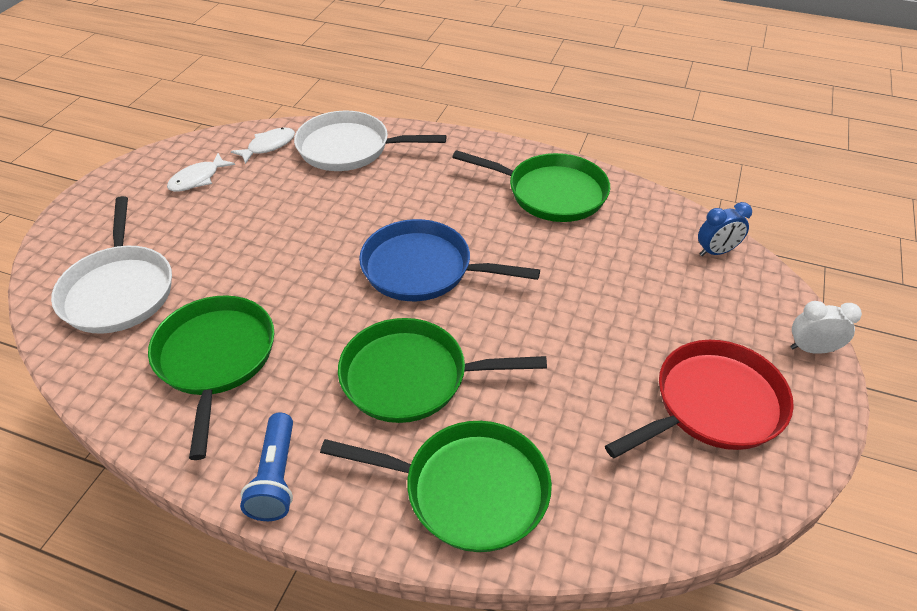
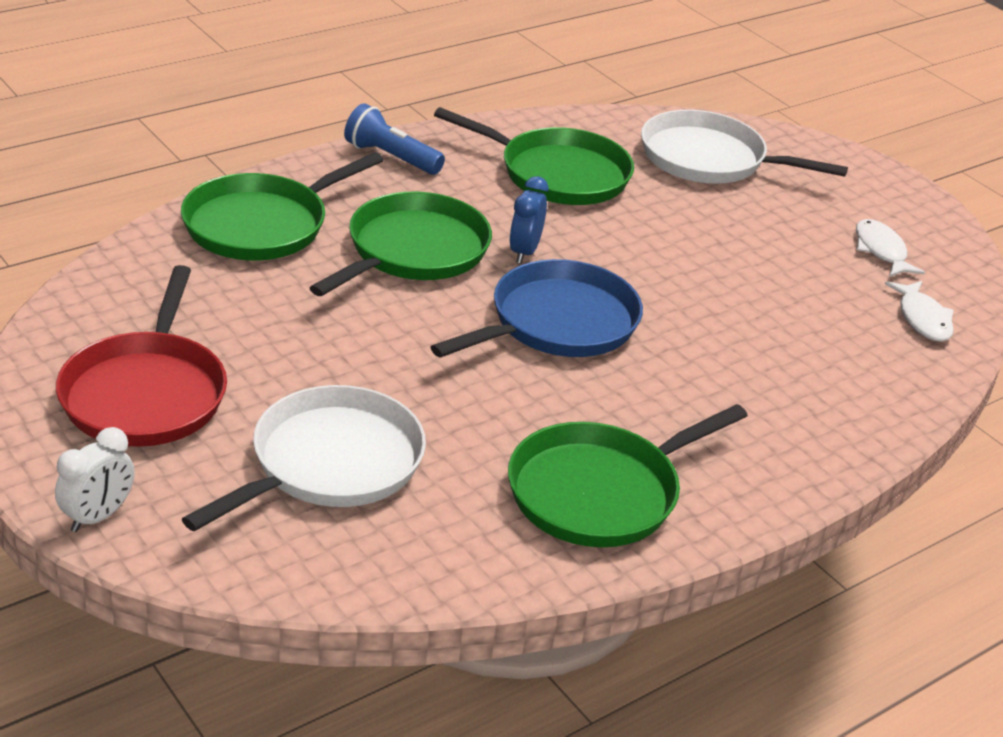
camera: 120 degrees right, 10 degrees down
white pan [294,111,446,171] -> white pan moved to [182,385,426,531]
blue clock [698,202,752,256] -> blue clock moved to [510,176,549,263]

